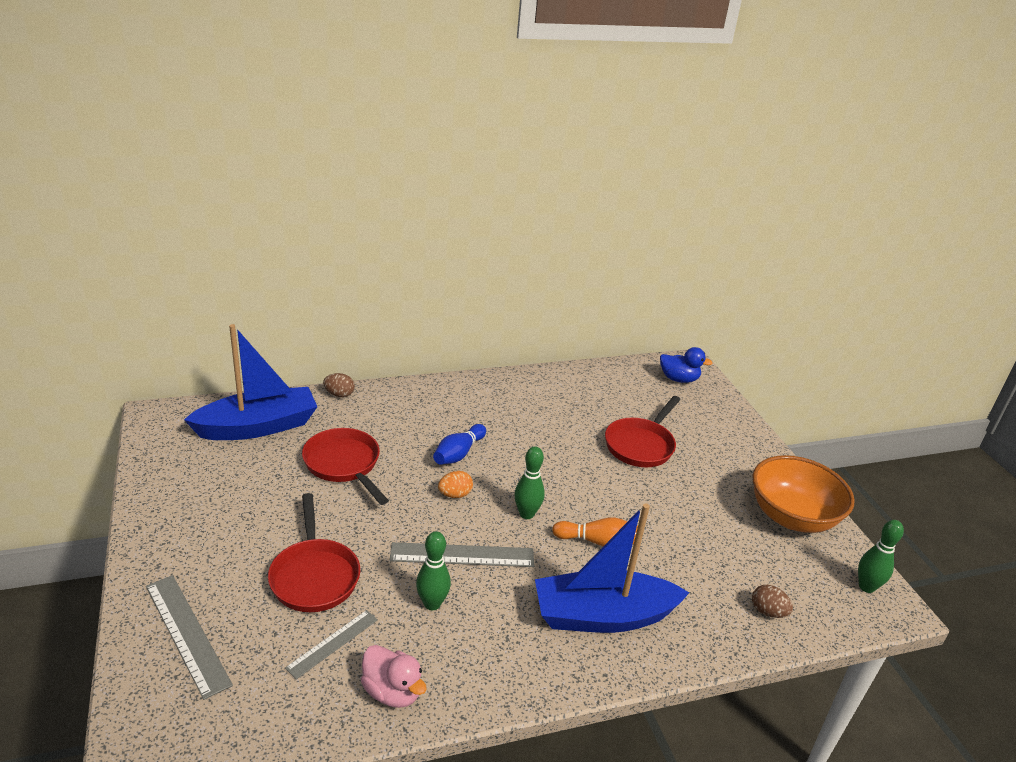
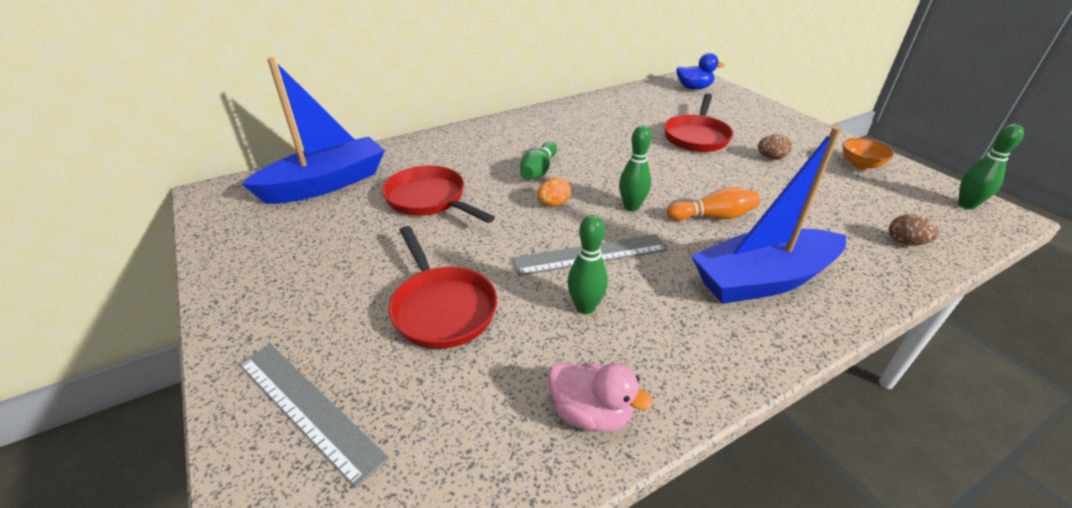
camera: 10 degrees left, 5 degrees up
grey ruler [285,610,378,679] -> none
brown egg [323,373,355,397] -> brown egg moved to [758,135,792,160]
blue bowling pin [433,424,486,465] -> green bowling pin [520,141,557,180]
orange bowl [752,455,855,533] -> orange bowl [843,138,895,170], size x0.50

